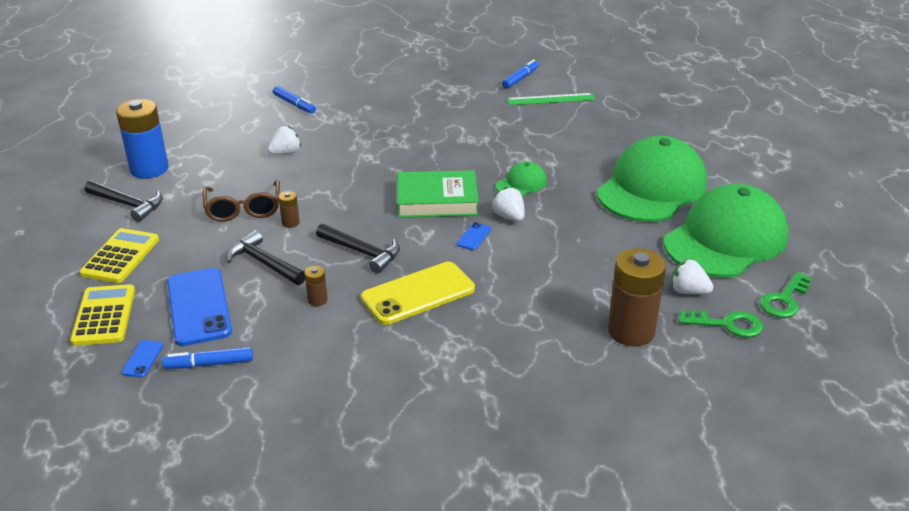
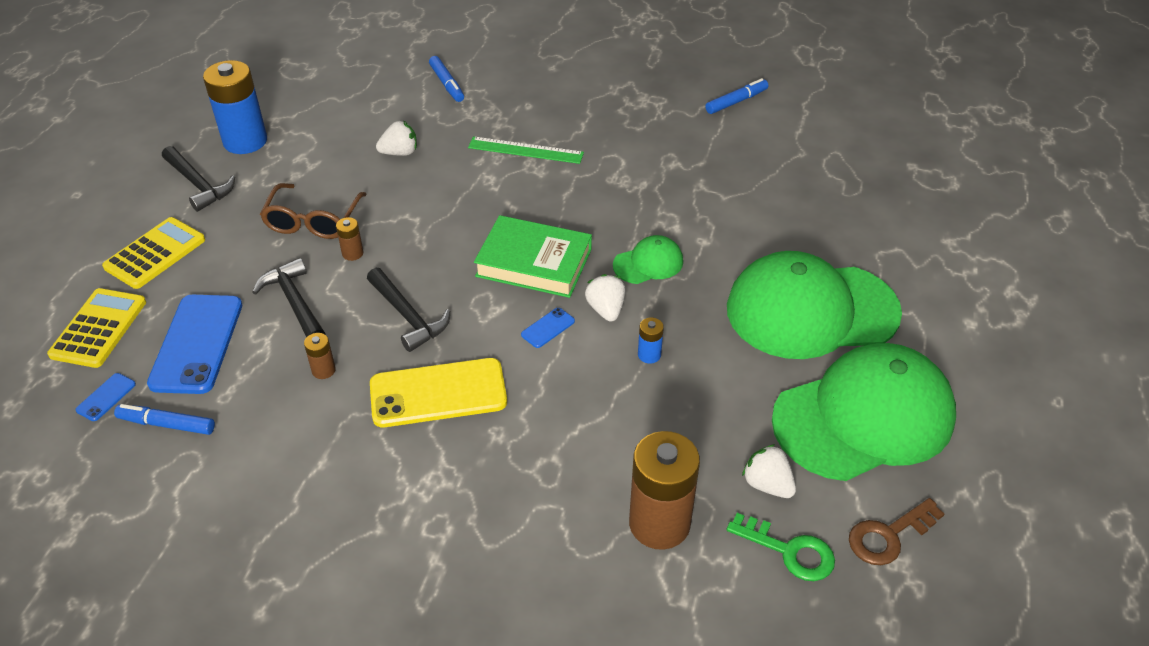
camera: 20 degrees right, 10 degrees up
green ruler [507,93,595,105] -> green ruler moved to [468,136,584,164]
green cap [597,136,707,222] -> green cap turned 150 degrees counterclockwise [727,251,902,359]
green key [760,272,812,318] -> brown key [849,498,944,565]
none -> blue battery [638,318,664,364]

